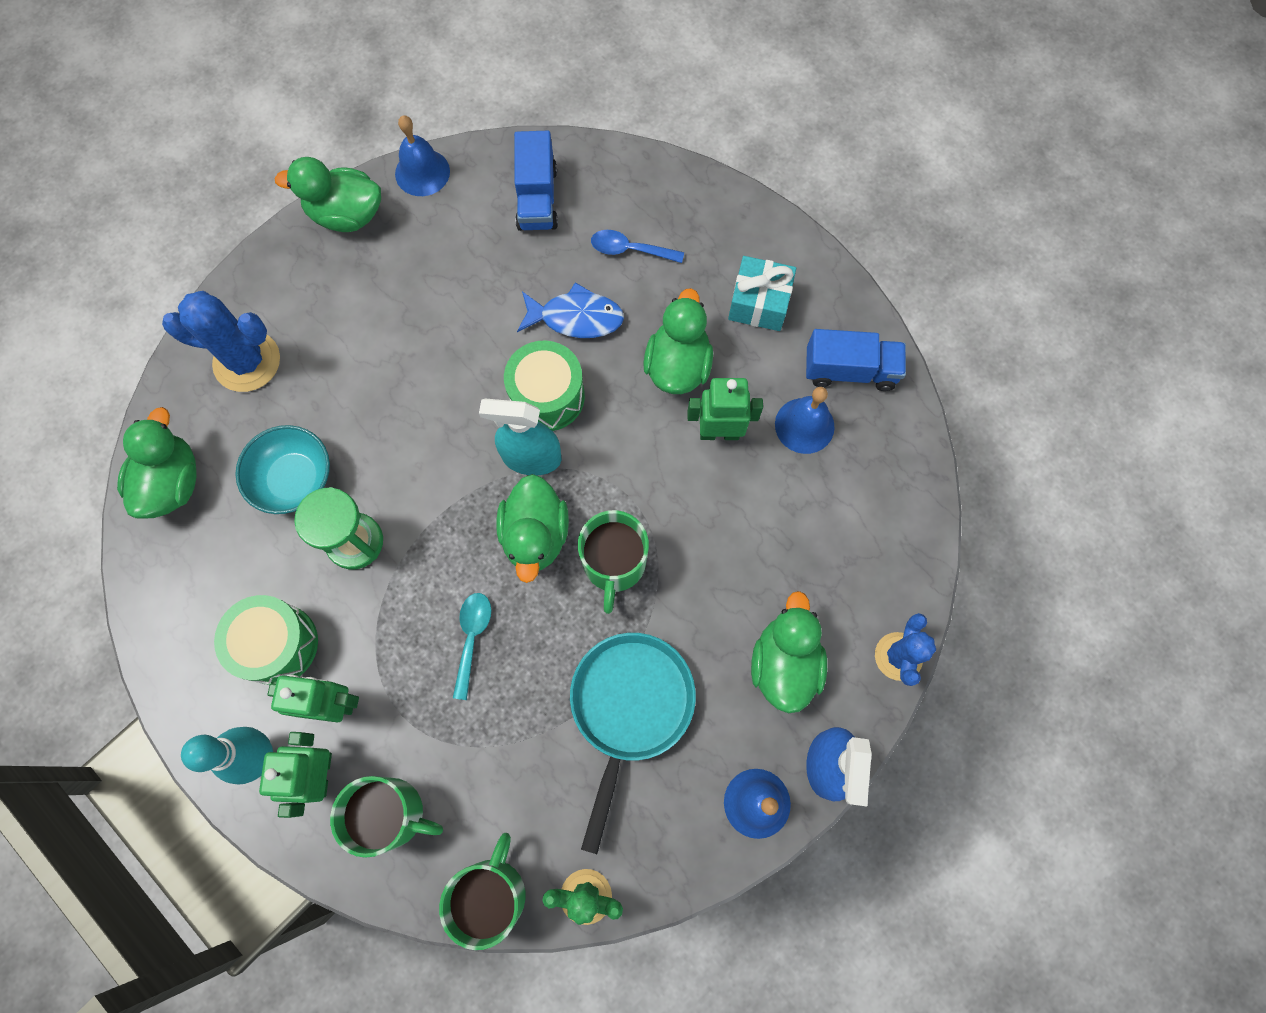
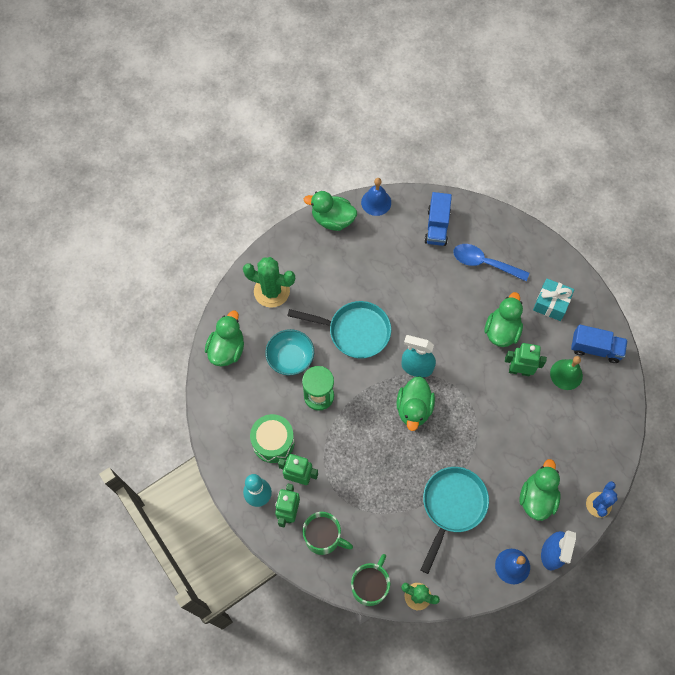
camera: 10 degrees right, 5 degrees down
blue cactus [162,291,280,392] -> green cactus [243,257,295,308]
turquoise spoon [453,593,491,700] -> none
green drum [504,340,585,431] -> none
blue fish [517,282,624,338] -> none
green mug [578,510,649,614] -> none
blue spoon [591,230,684,263] -> blue spoon [453,244,529,281], size x1.52
blue bell [775,387,835,454] -> green bell [550,356,583,390]
none -> turquoise pan [287,301,391,359]

